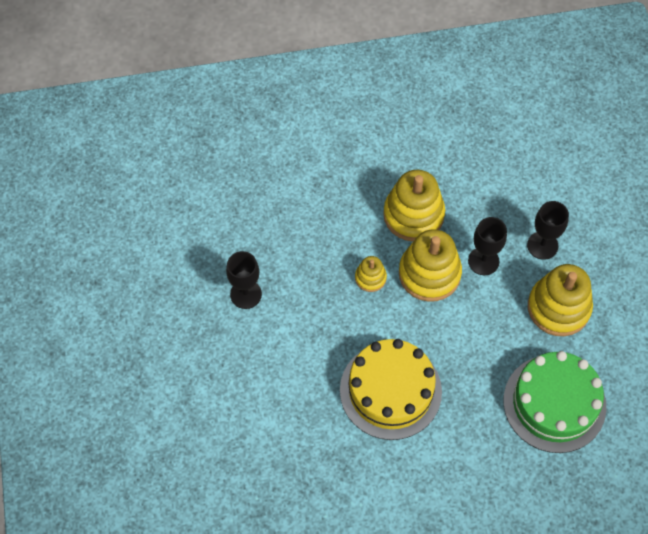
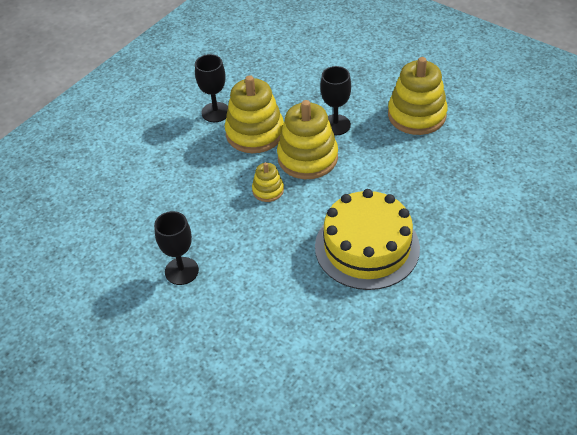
camera: 40 degrees left, 15 degrees down
green cake [503,351,606,453] -> none
black goblet [527,201,569,260] -> black goblet moved to [195,54,228,122]

